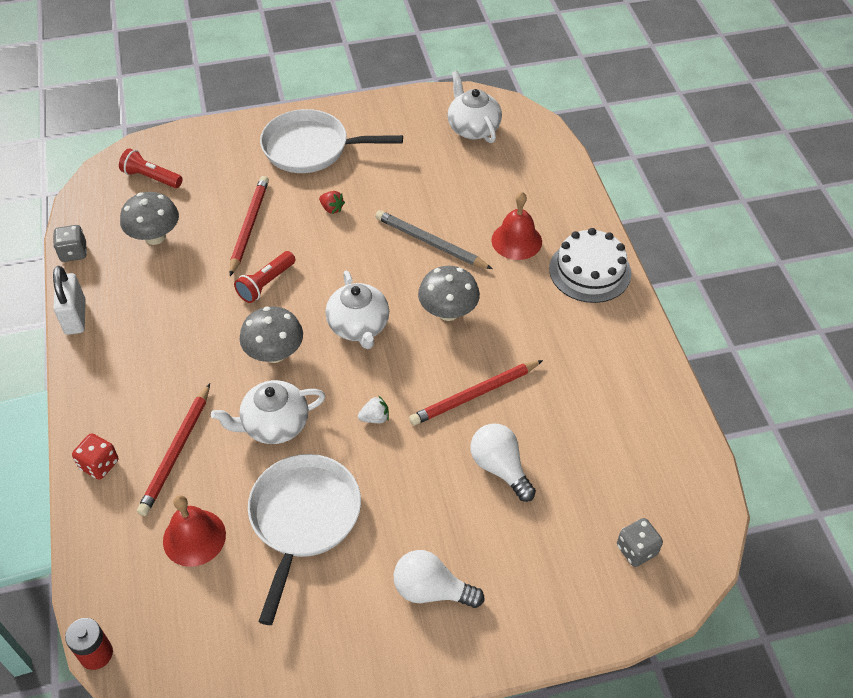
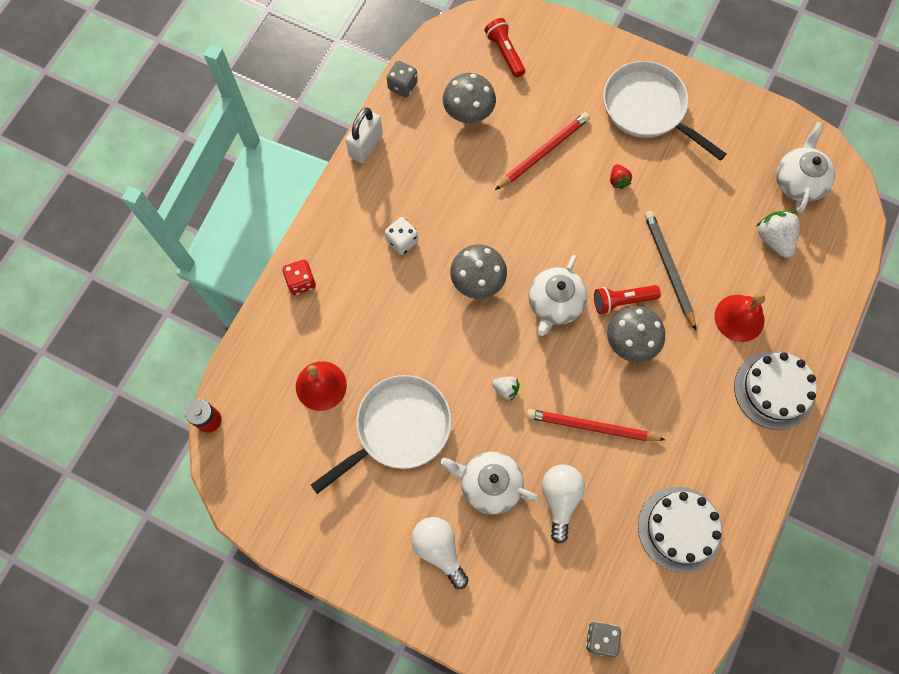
camera: 40 degrees right, 20 degrees up
red pencil [137,383,210,516] -> none
white teapot [211,380,325,444] -> white teapot moved to [440,452,539,514]
red flashlight [234,251,296,303] -> red flashlight moved to [594,285,661,314]
none -> white dice [385,217,418,255]
none -> white cake [638,487,723,572]
none -> white strawberry [756,211,800,258]

